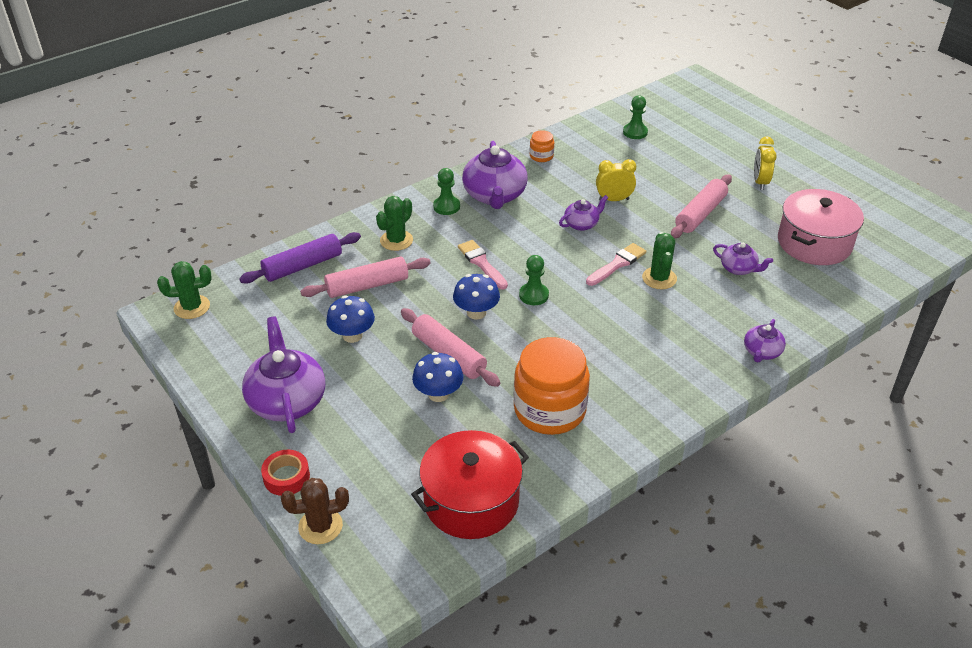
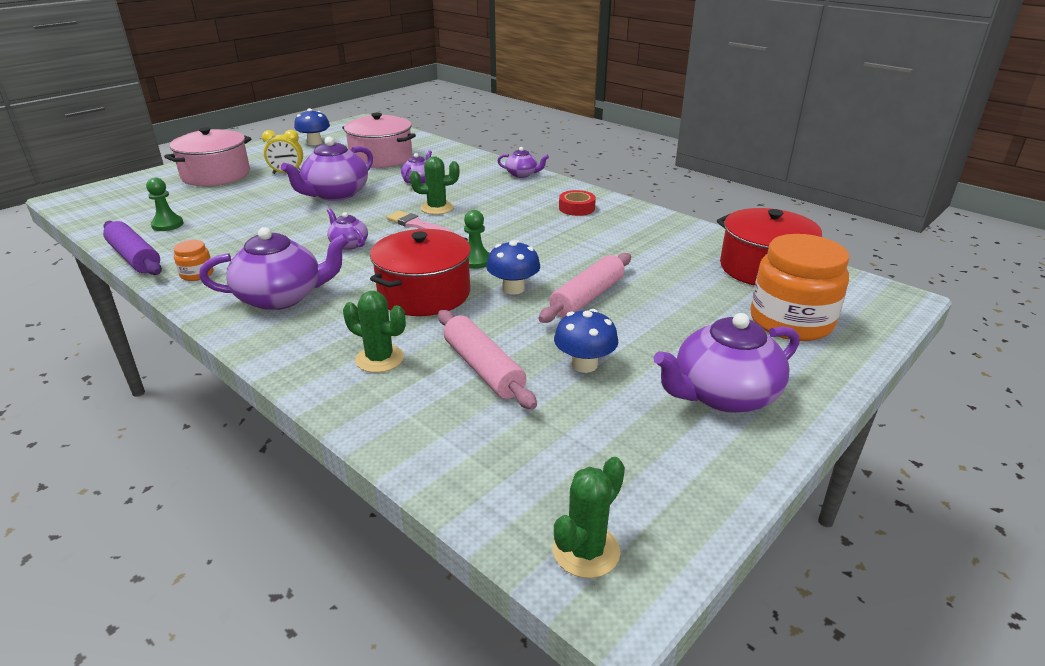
camera: 100 degrees left, 10 degrees down
green cactus [157,261,211,319] -> green cactus turned 60 degrees clockwise [553,457,625,578]
purple rolling pin [239,232,361,284] -> purple rolling pin moved to [103,221,162,275]
red tape [261,450,310,496] -> red tape moved to [559,190,596,216]
brown cactus [281,478,349,544] -> none
blue mushroom [412,352,463,402] -> blue mushroom moved to [294,108,330,145]
green pawn [433,168,460,215] -> none
pink brush [458,240,508,289] -> red pot [370,229,471,316]
orange jar [513,337,590,435] -> orange jar moved to [750,234,849,341]
yellow clock [596,159,636,201] -> none
pink rolling pin [671,174,732,238] -> purple teapot [281,137,373,201]
none -> pink pot [164,127,251,186]

